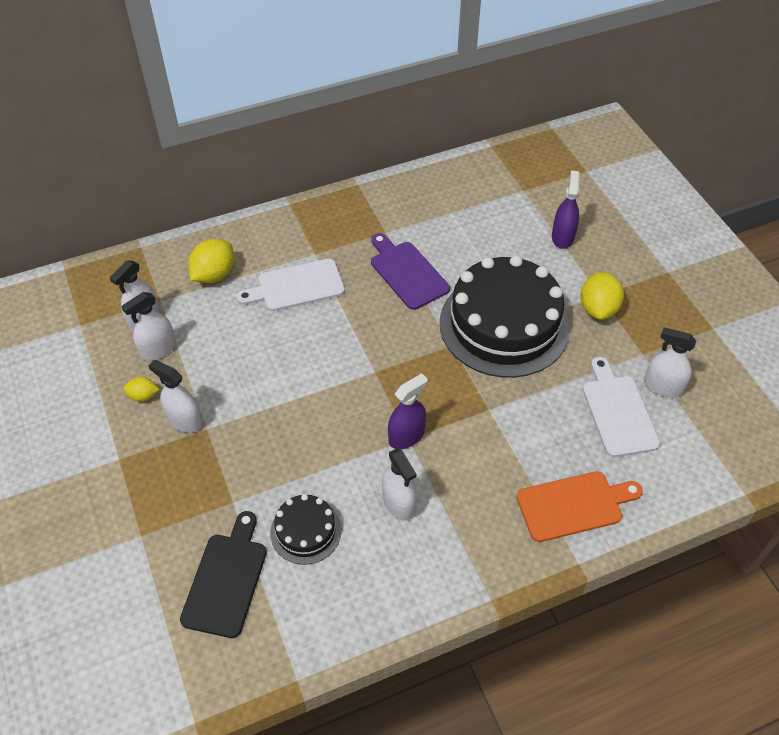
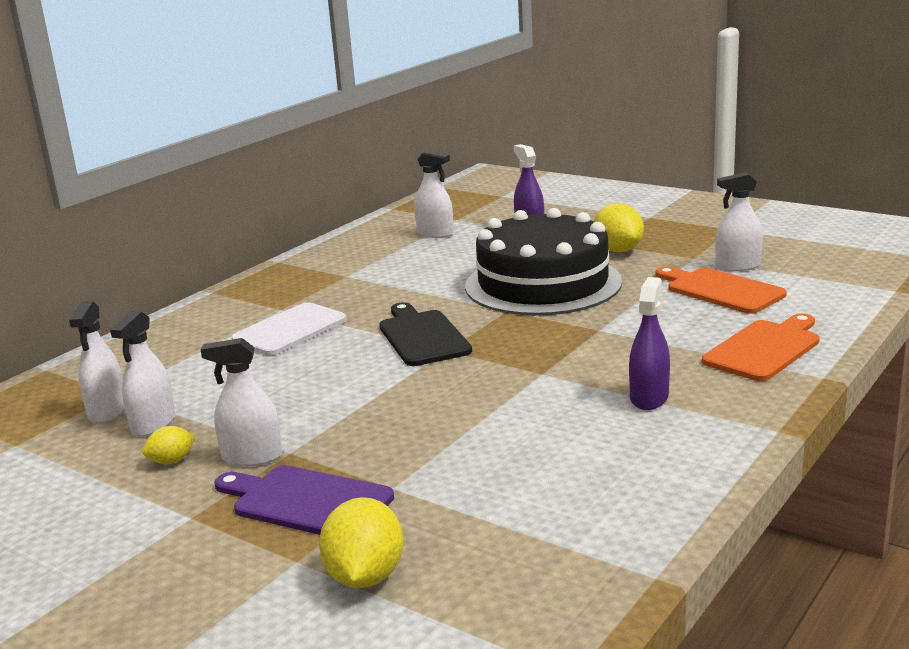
camera: 30 degrees left, 30 degrees down
black cutting board [180,511,267,638] -> black cutting board moved to [379,302,472,366]
yellow lemon [188,239,234,283] -> yellow lemon moved to [319,497,403,588]
black cake [270,494,342,565] -> none
purple cutting board [371,233,450,310] -> purple cutting board moved to [215,465,394,535]
white spray bottle [382,448,417,521] -> white spray bottle moved to [414,150,453,238]
purple spray bottle [388,373,428,449] -> purple spray bottle moved to [629,277,670,410]
white cutting board [582,357,660,457] -> orange cutting board [655,266,787,314]

